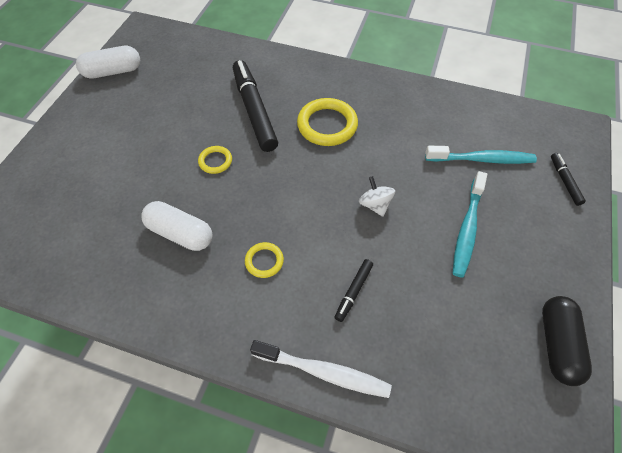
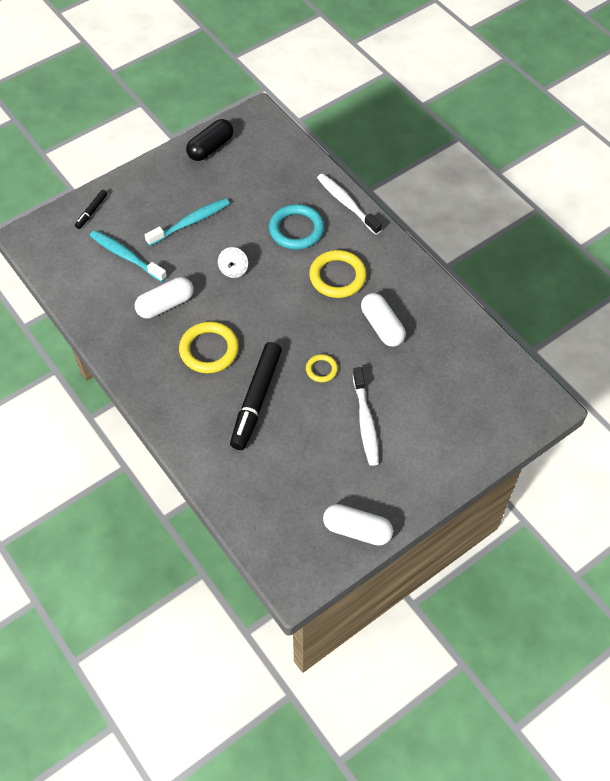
camera: 145 degrees left, 0 degrees up
yellow ring [245,242,284,278] -> yellow ring [309,250,366,298], size x1.88
black marker [335,259,373,322] -> turquoise ring [269,204,324,250]
none -> white capsule [135,277,194,319]
none -> white toothbrush [353,367,379,466]

